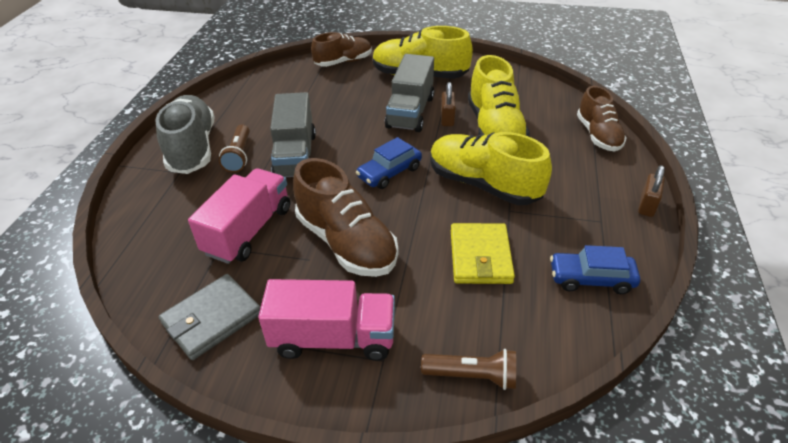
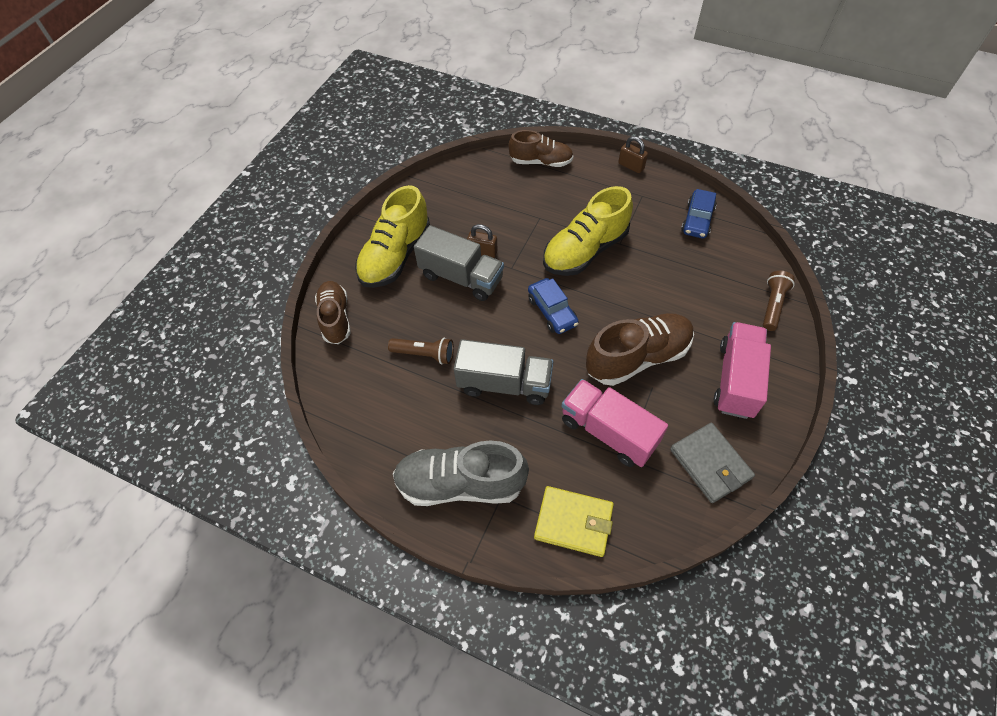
camera: 75 degrees left, 15 degrees up
brown flashlight [219,124,250,173] -> brown flashlight moved to [388,338,454,364]
yellow wallet [451,223,515,284] -> yellow wallet moved to [534,486,614,557]
yellow shoe [468,55,530,136] -> none

